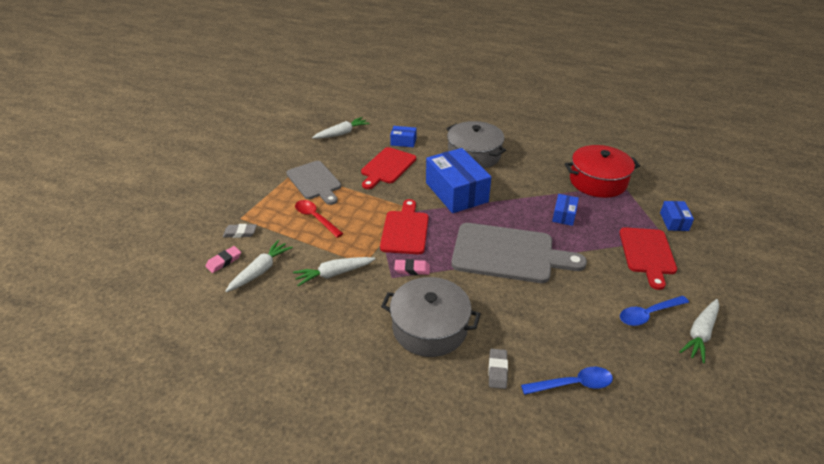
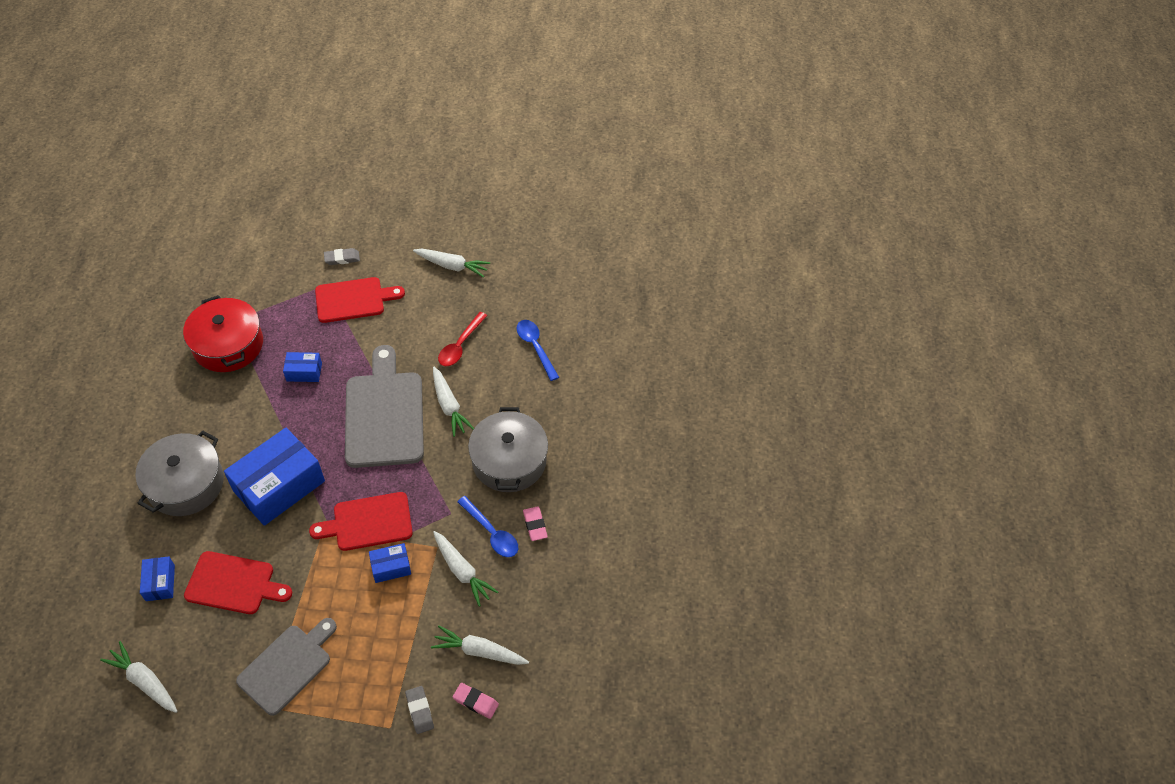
camera: 110 degrees left, 15 degrees up
red spoon [295,200,343,238] -> red spoon moved to [438,312,487,366]
pink eraser [394,259,430,275] -> pink eraser moved to [523,507,548,541]
grey eraser [488,349,508,389] -> grey eraser moved to [324,248,360,265]
blue spoon [620,296,689,326] -> blue spoon moved to [457,496,518,557]
blue box [660,201,694,231] -> blue box moved to [369,543,411,583]
none -> white carrot [433,367,474,437]

